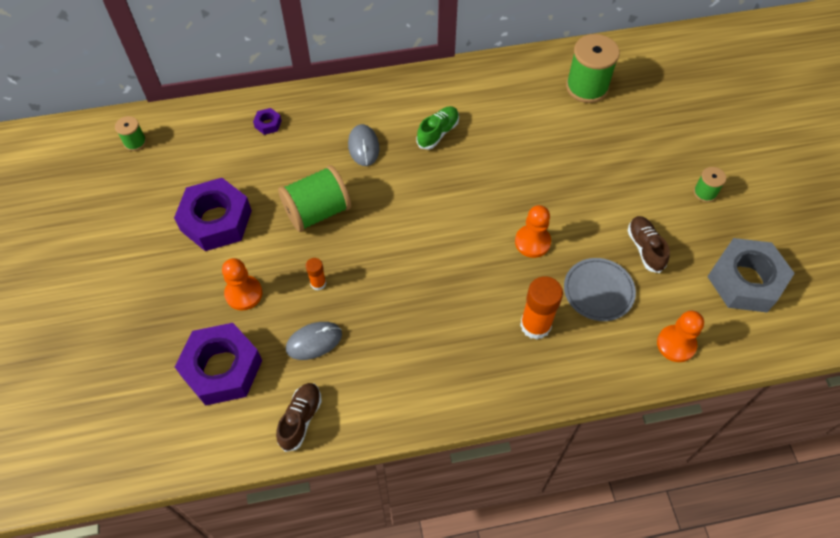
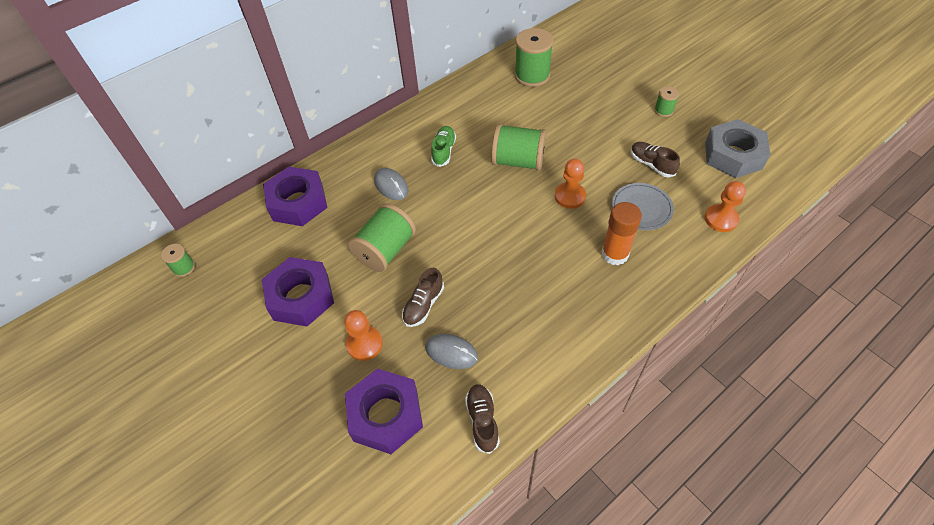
camera: 25 degrees left, 5 degrees down
purple nut [253,108,282,135] -> purple nut [263,167,327,226], size x2.44
grey mouse [286,322,342,360] -> grey mouse turned 75 degrees clockwise [425,334,478,369]
orange glue stick [306,258,326,291] -> brown shoe [402,268,444,327]
none -> green spool [492,124,546,171]

